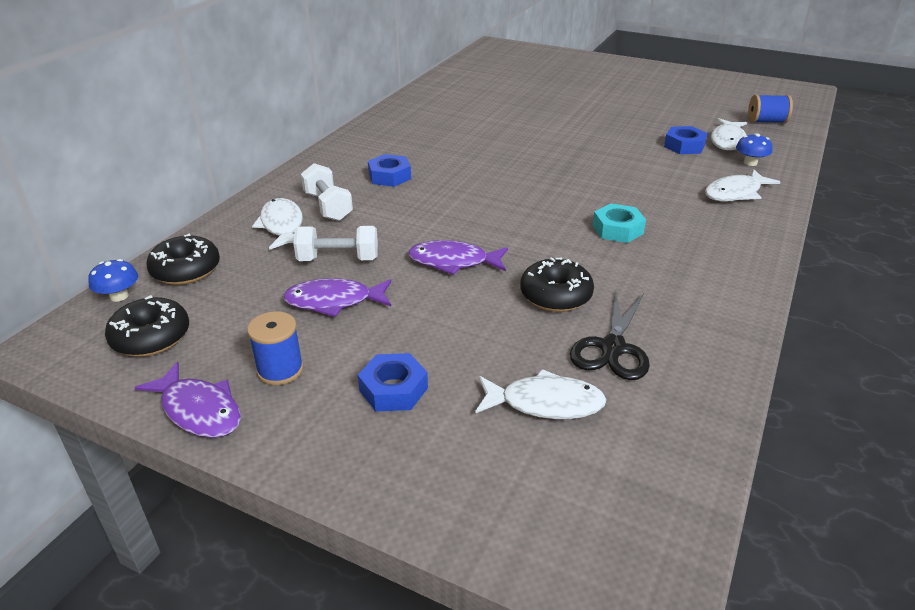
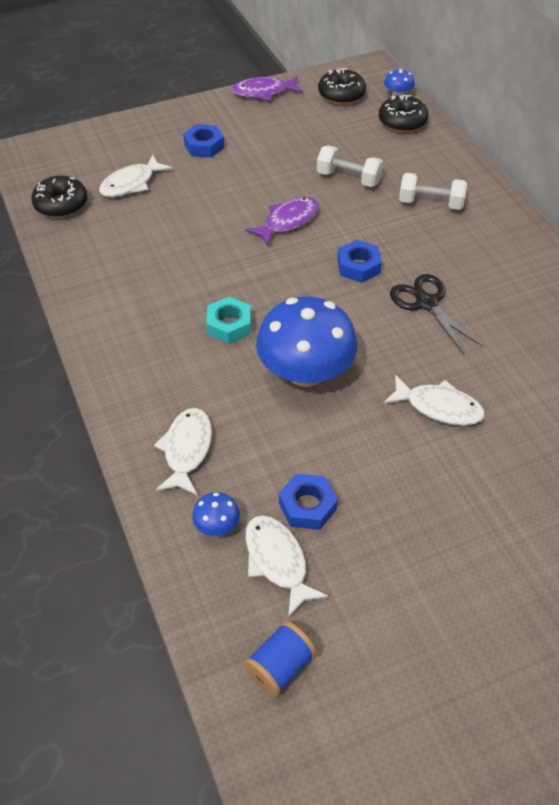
camera: 130 degrees right, 15 degrees up
blue spool [247,311,304,385] -> none
white fish [252,198,303,250] -> white fish moved to [383,375,485,426]
purple fish [283,278,391,317] -> none
white dumbbell [293,226,378,261] -> white dumbbell turned 75 degrees clockwise [317,146,383,187]
blue nut [368,154,411,187] -> blue nut moved to [337,240,382,283]
black donut [520,257,594,312] -> black donut moved to [31,176,87,218]
black scissors [570,291,650,380] -> black scissors moved to [390,274,483,354]
none -> blue mushroom [256,296,357,387]

